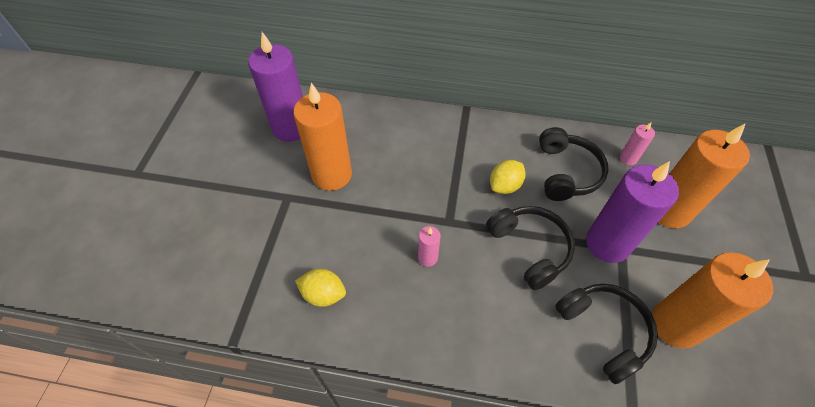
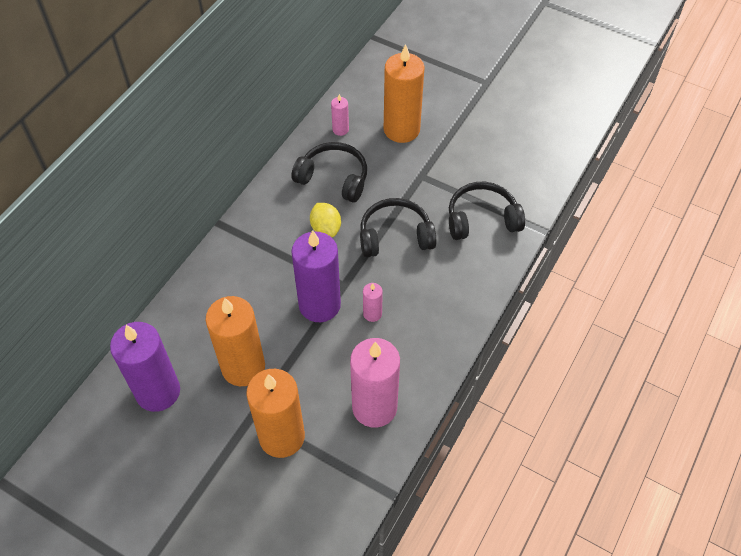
camera: 70 degrees left, 0 degrees up
yellow lemon [295,269,346,307] -> pink candle [350,338,400,428]
purple candle [586,161,679,263] -> purple candle moved to [291,230,341,322]
orange candle [652,252,773,349] -> orange candle moved to [246,369,305,458]

